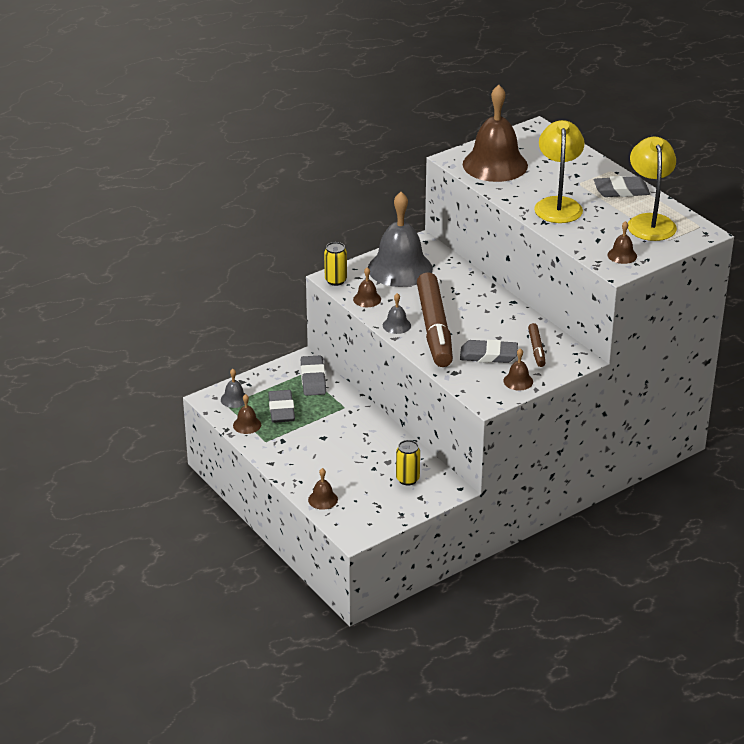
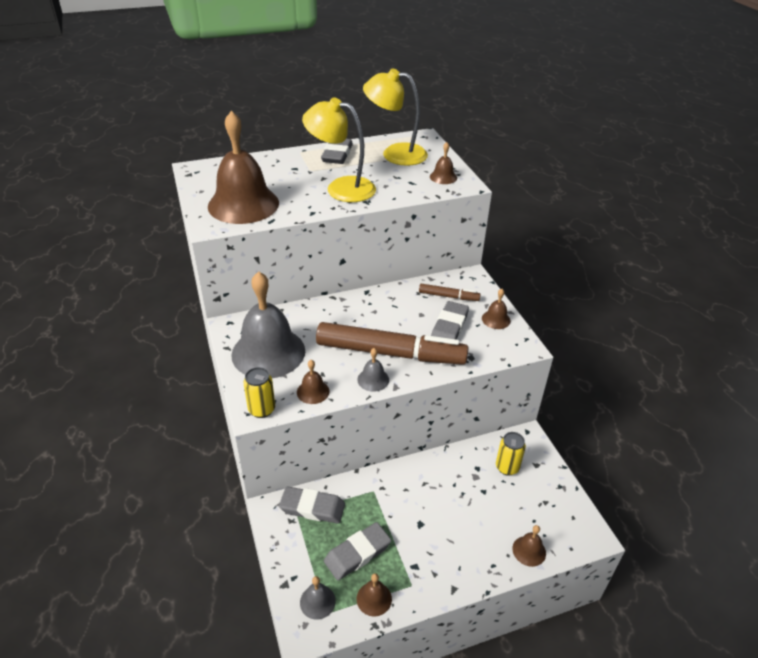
camera: 75 degrees left, 5 degrees up
grey eraser [268,390,295,423] -> grey eraser turned 45 degrees counterclockwise [324,522,391,581]

